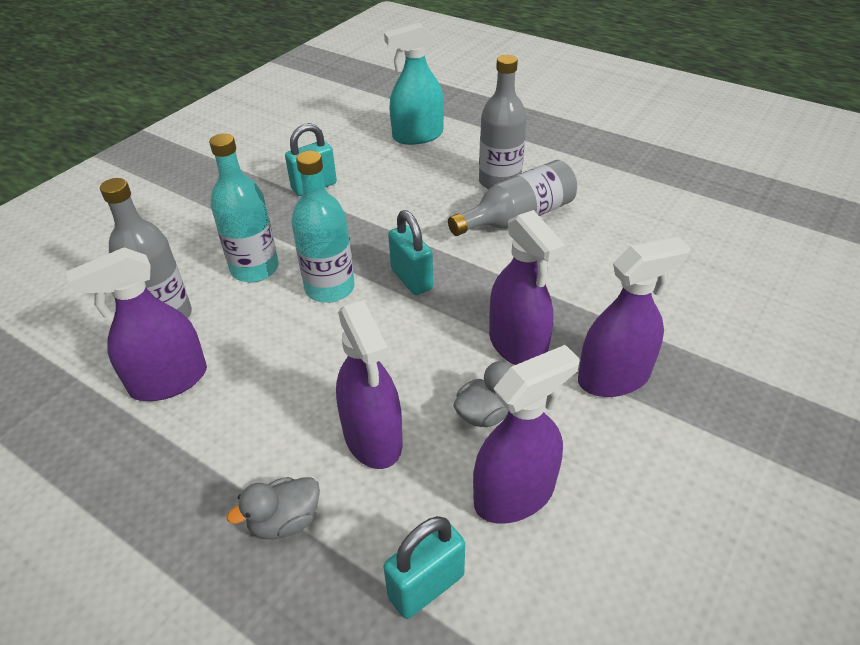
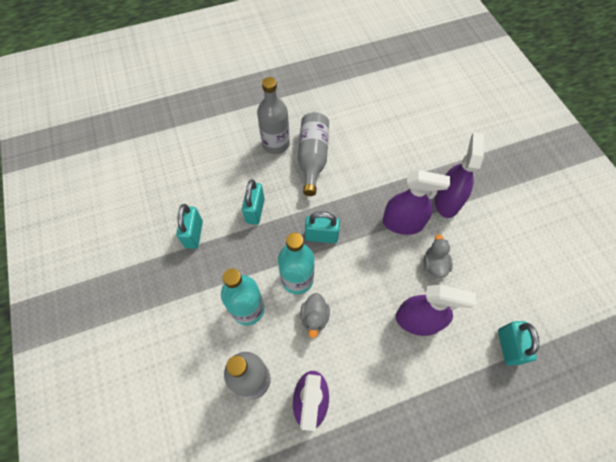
camera: 55 degrees left, 20 degrees up
grey duck [227,477,320,540] -> grey duck moved to [300,293,330,338]
turquoise spray bottle [384,23,444,145] -> none
purple spray bottle [473,345,580,524] -> none
none -> turquoise padlock [242,179,265,225]

